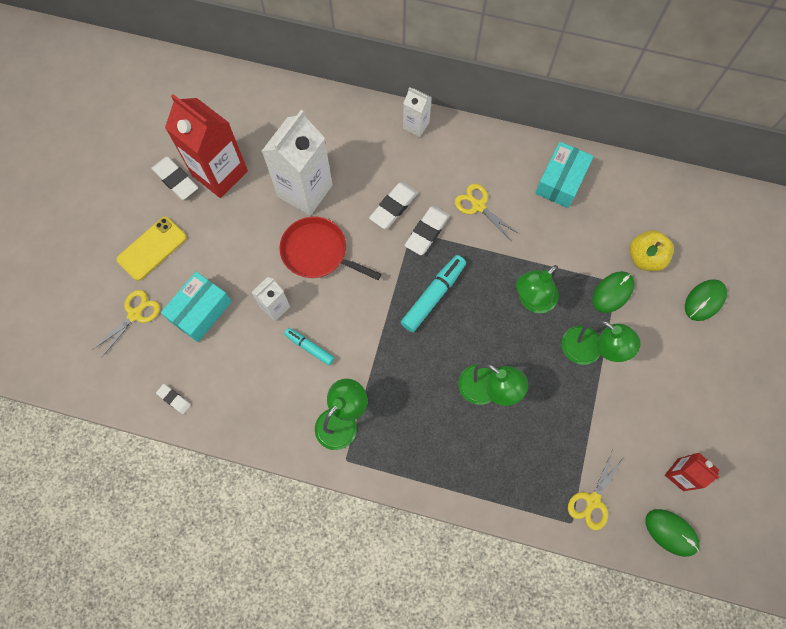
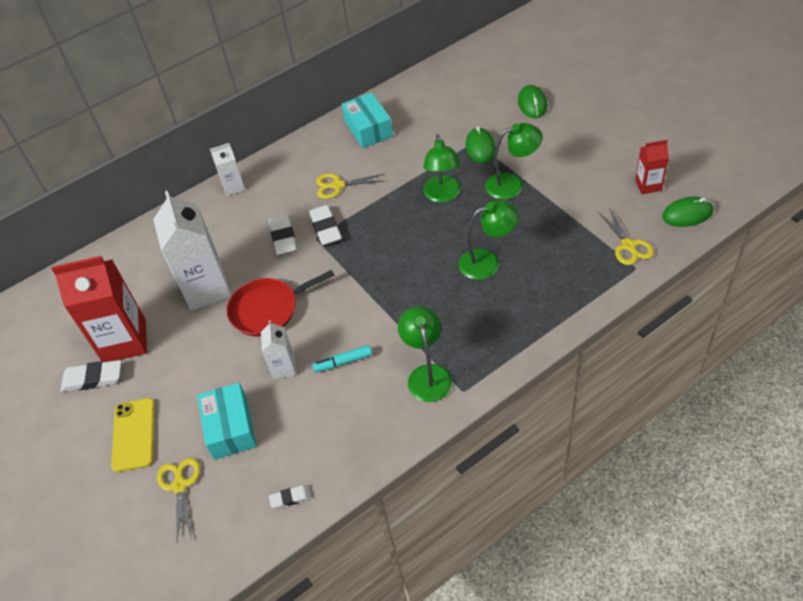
camera: 45 degrees left, 20 degrees down
turquoise marker [401,255,466,332] -> none
yellow apple [630,230,674,271] -> none

